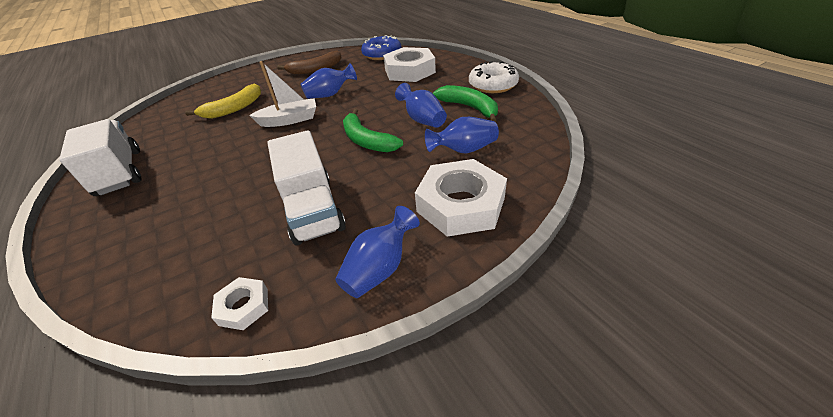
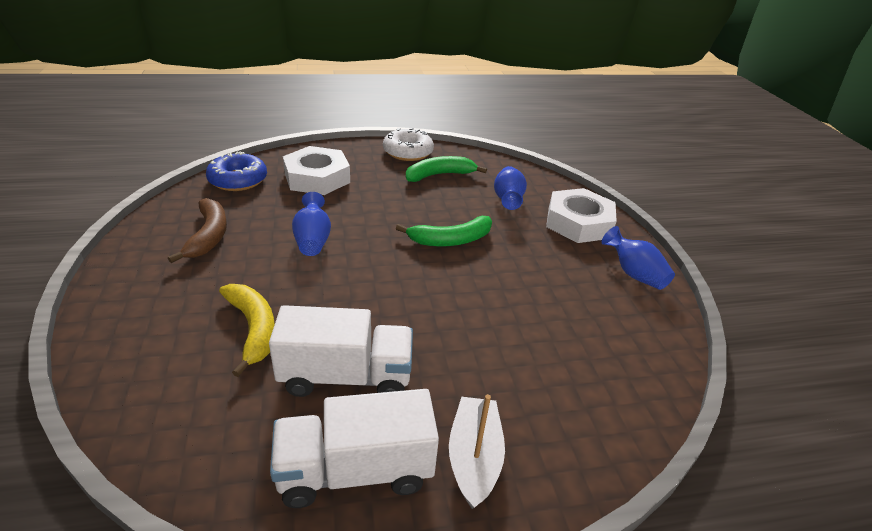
camera: 75 degrees left, 5 degrees down
white nut [211,277,268,330] -> none
white boat [249,61,316,127] -> white boat moved to [449,394,505,509]
white truck [267,130,346,245] -> white truck moved to [269,305,413,397]
blue vase [395,83,447,128] -> none

